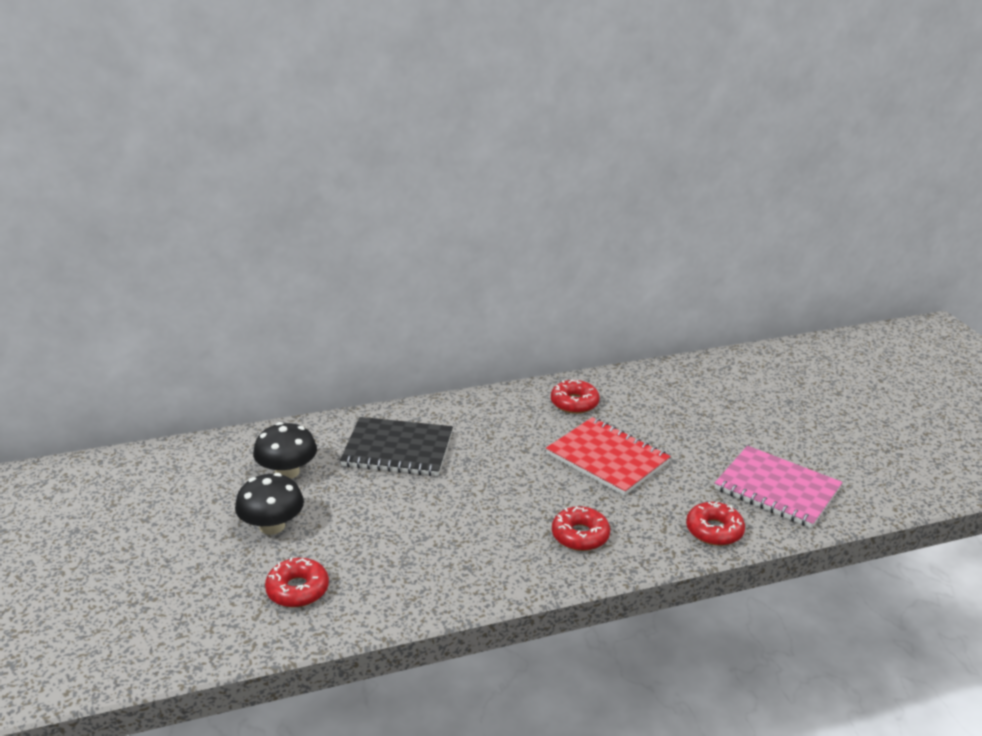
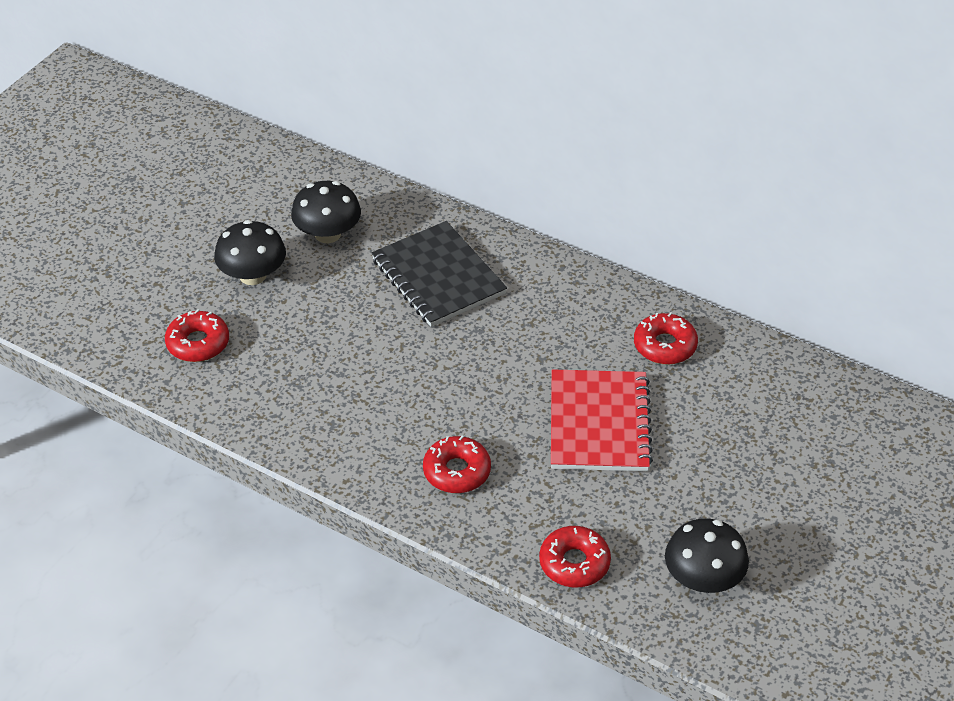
camera: 50 degrees right, 15 degrees up
pink notebook [715,446,842,528] -> black mushroom [665,518,749,593]

